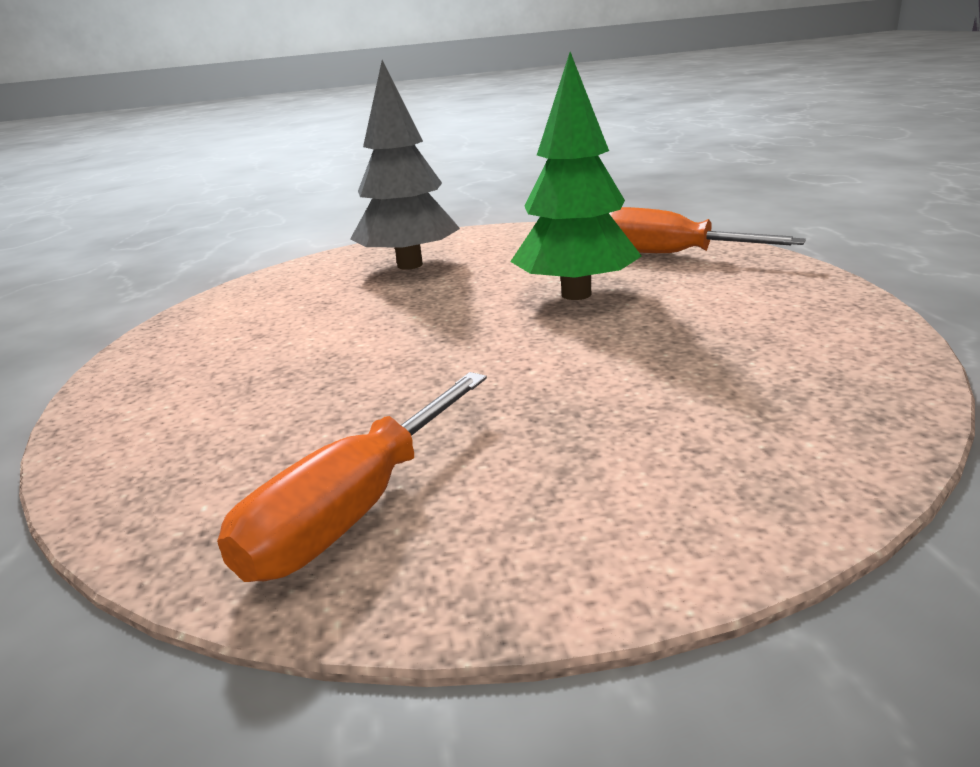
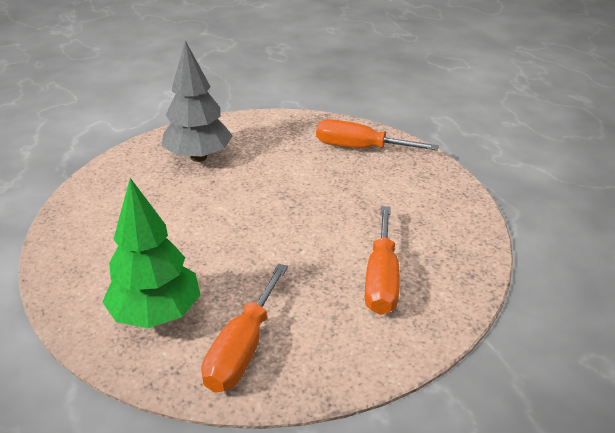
camera: 15 degrees left, 10 degrees up
green tree [510,52,642,300] -> green tree moved to [103,178,200,328]
none -> orange screwdriver [365,206,400,315]

